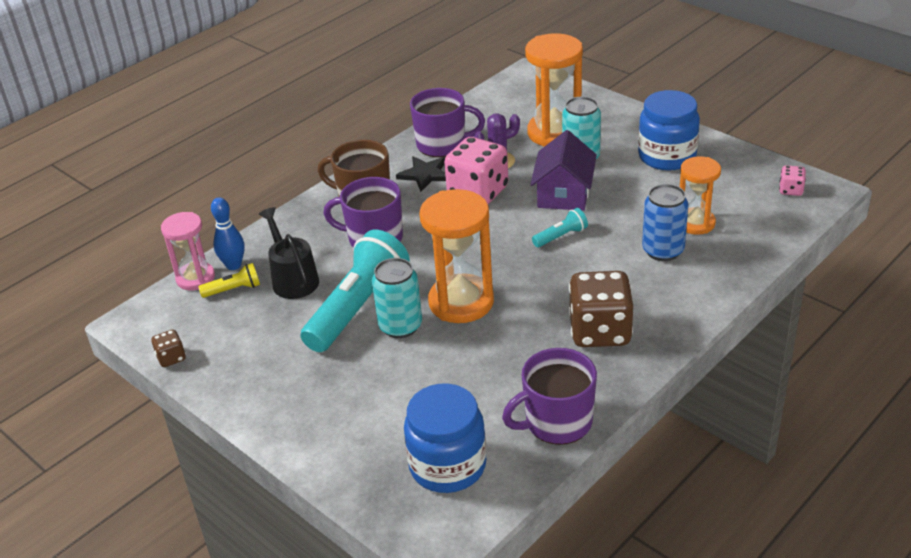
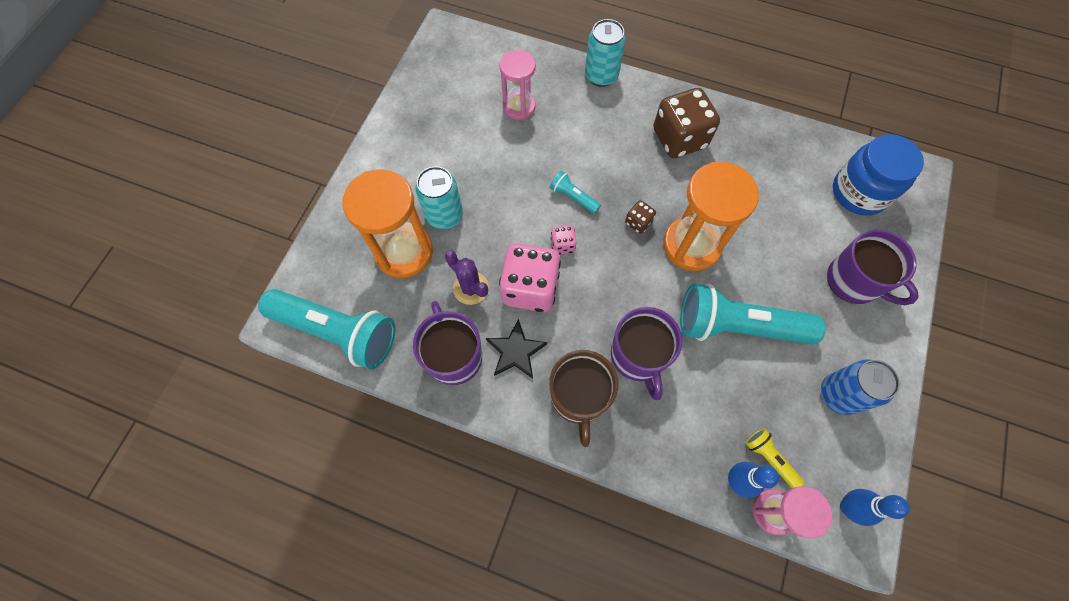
camera: 115 degrees left, 30 degrees up
brown dice [151,330,186,367] -> brown dice moved to [625,200,656,234]
black watering can [259,207,319,299] -> none
turquoise can [372,258,422,338] -> turquoise can moved to [585,19,626,87]
purple mug [502,348,597,445] -> purple mug moved to [827,229,919,305]
purple house [530,130,597,211] -> none
blue jar [638,90,700,171] -> none
blue can [642,184,689,261] -> blue can moved to [821,359,900,415]
orange hourglass [680,156,721,235] -> pink hourglass [499,50,536,120]
pink dice [779,165,806,196] -> pink dice moved to [551,225,577,255]
none -> turquoise flashlight [258,289,395,369]
none -> blue bowling pin [840,489,910,526]

